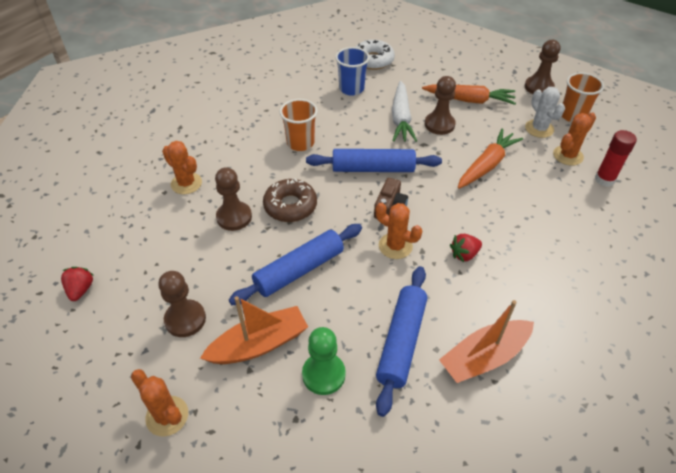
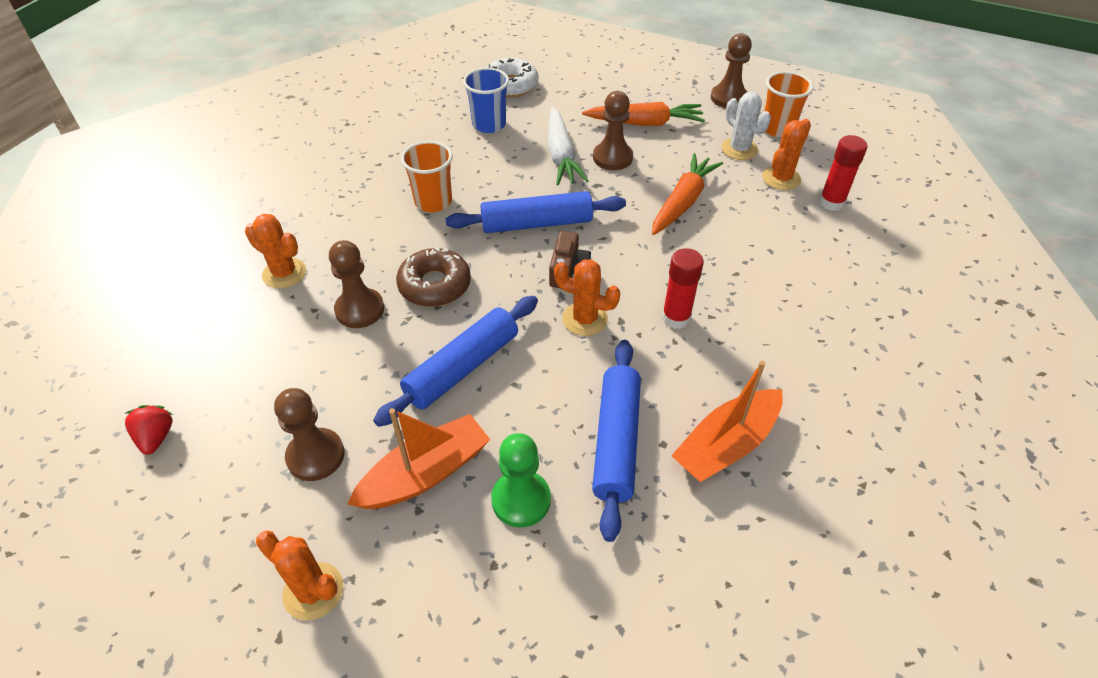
camera: 10 degrees left, 0 degrees up
red strawberry [450,234,482,262] -> red glue stick [662,248,704,329]

